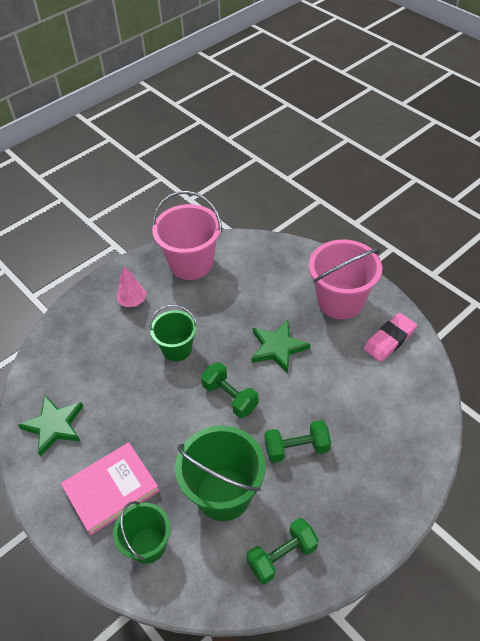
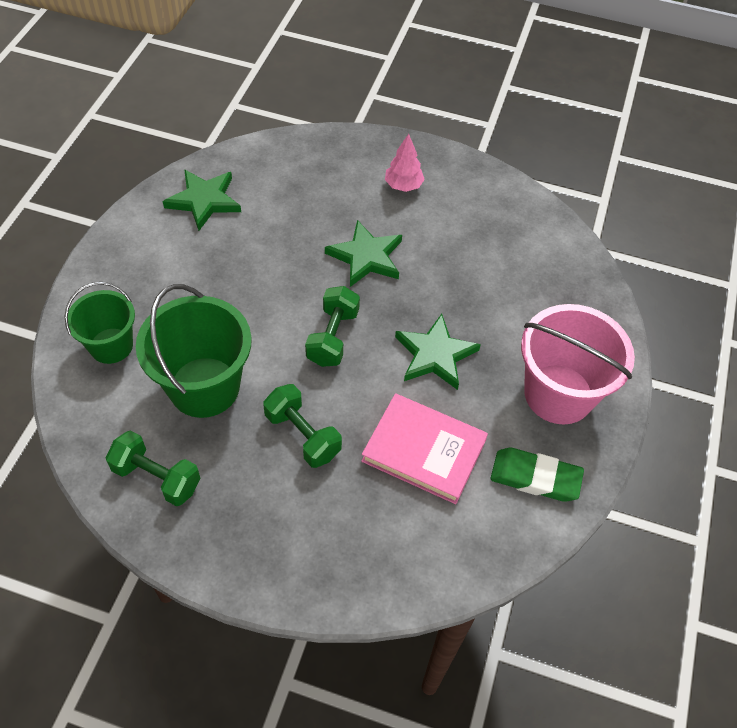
camera: 55 degrees right, 5 degrees up
pink book [61,443,159,535] -> pink book moved to [361,393,488,504]
green bucket [149,305,198,361] -> green star [325,220,402,287]
pink bucket [152,191,222,280] -> none
pink eraser [364,313,417,362] -> green eraser [490,448,584,502]

